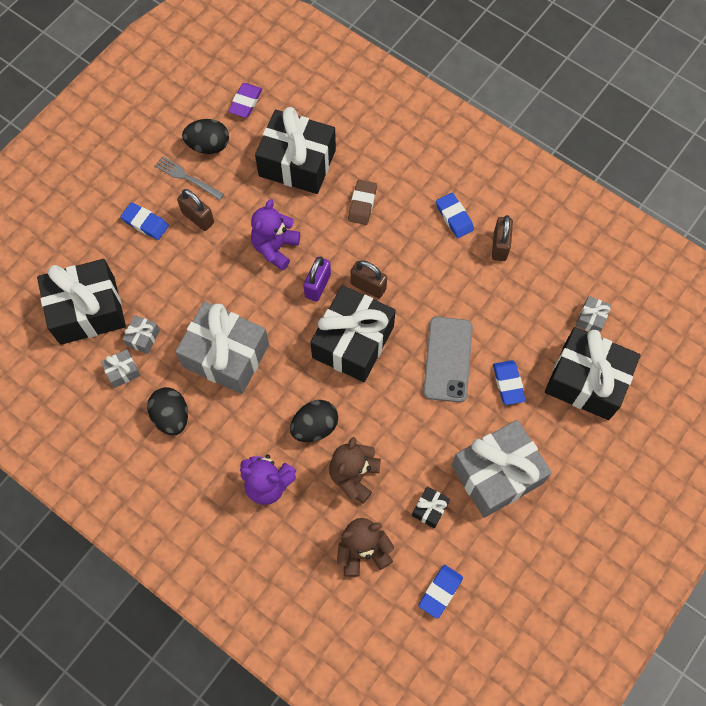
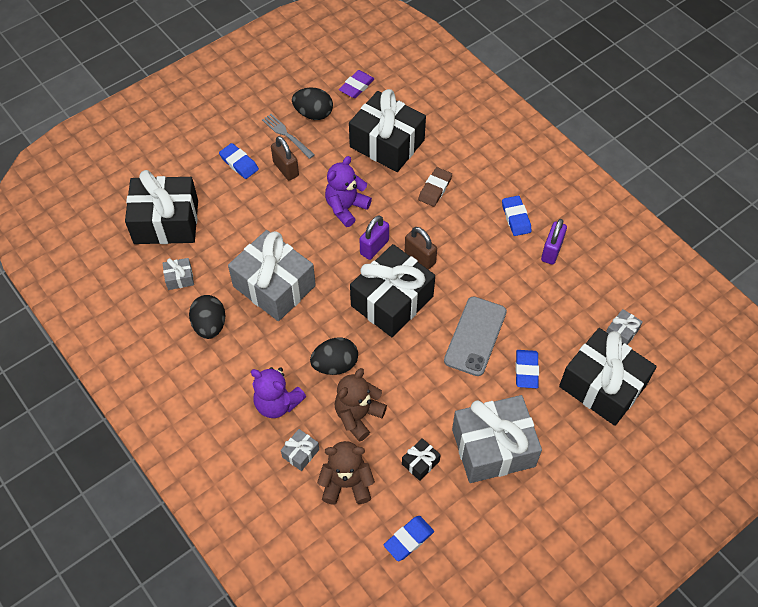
camera: 15 degrees right, 10 degrees down
grey gift [122,315,160,354] -> grey gift moved to [281,429,319,471]
brown padlock [492,215,513,261] -> purple padlock [541,219,567,265]

